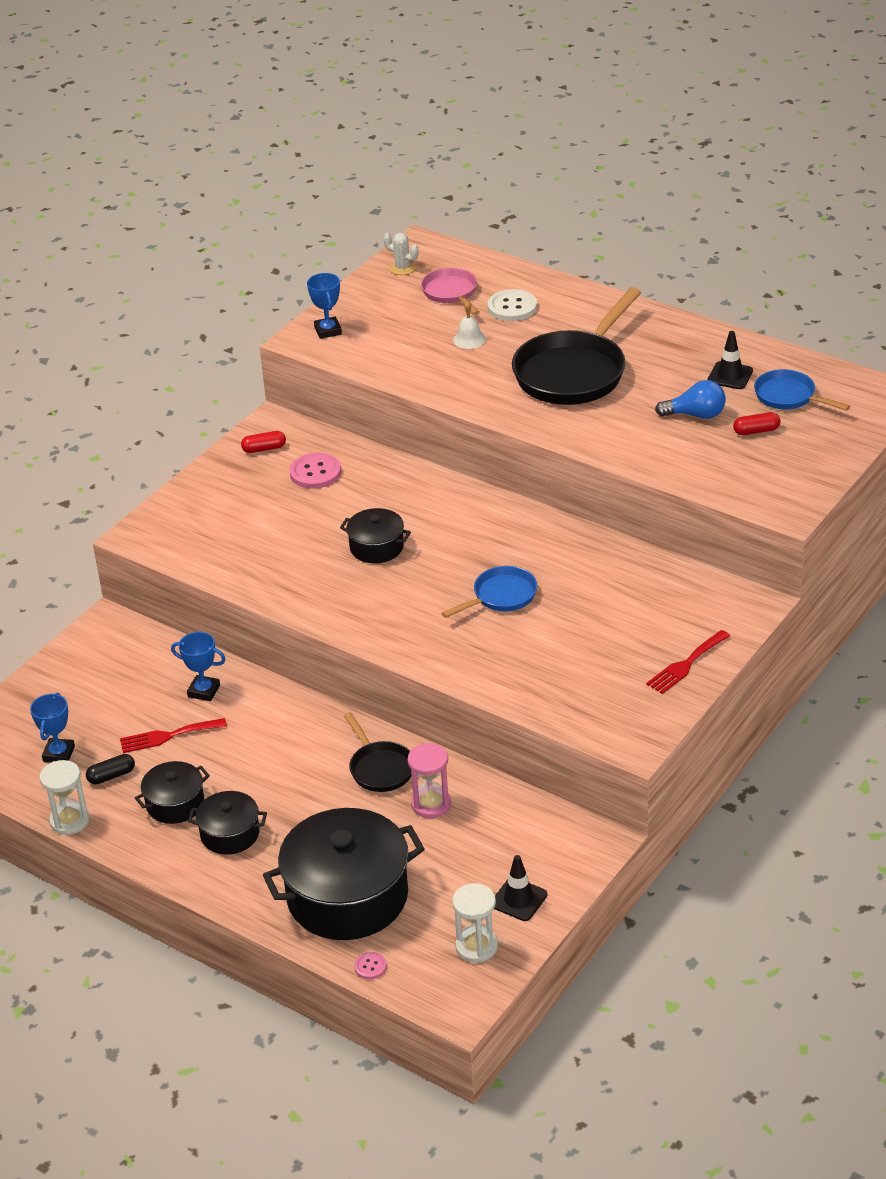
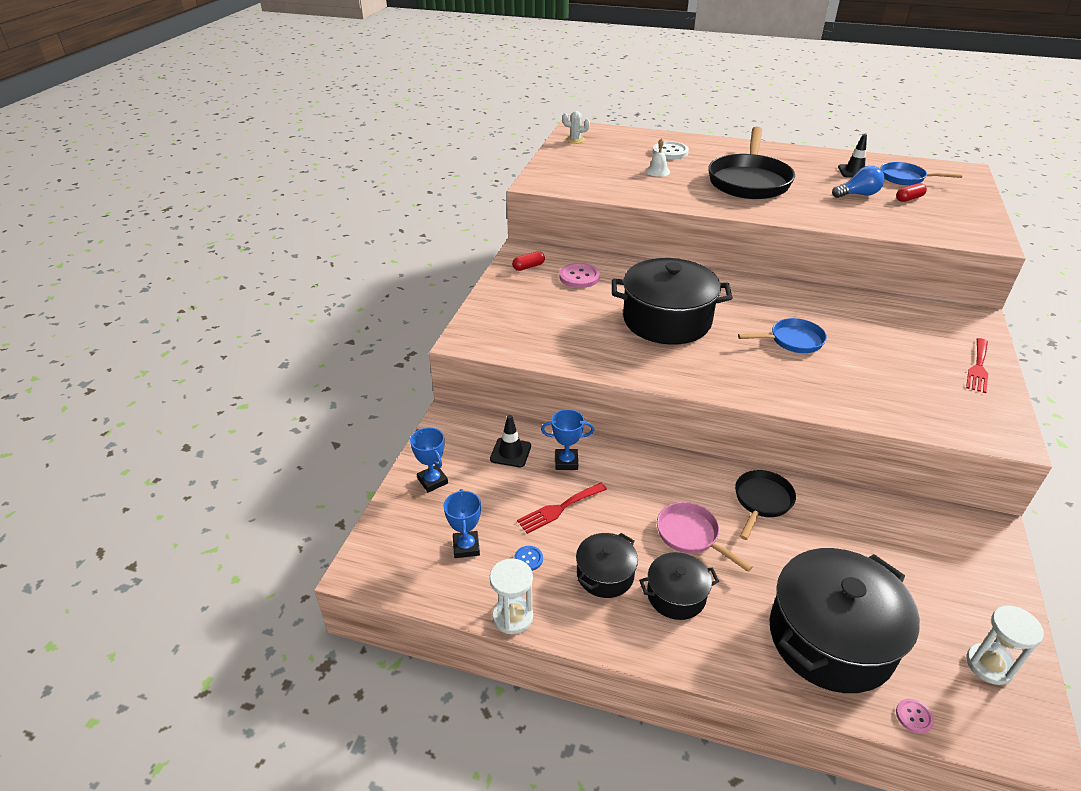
camera: 20 degrees left, 0 degrees up
black capsule [86,754,135,784] -> blue button [514,546,543,571]
blue trophy [307,273,342,339] -> blue trophy moved to [410,427,448,492]
black pot [340,508,411,563] -> black pot [612,258,733,345], size x1.98
black pan [344,712,412,792] -> black pan turned 105 degrees counterclockwise [735,470,796,540]
pink hourglass [408,743,451,818] -> none
pink pan [421,268,480,315] -> pink pan moved to [657,502,752,572]
blue pan [442,566,537,618] -> blue pan turned 45 degrees clockwise [738,318,827,353]
black traffic cone [494,855,547,921] -> black traffic cone moved to [490,415,531,467]

